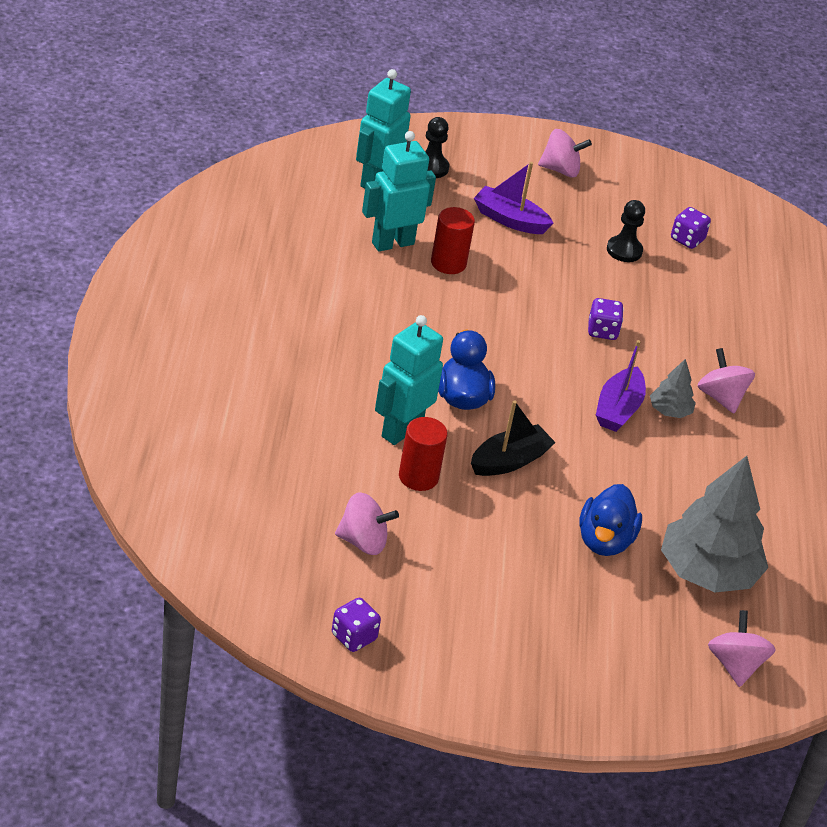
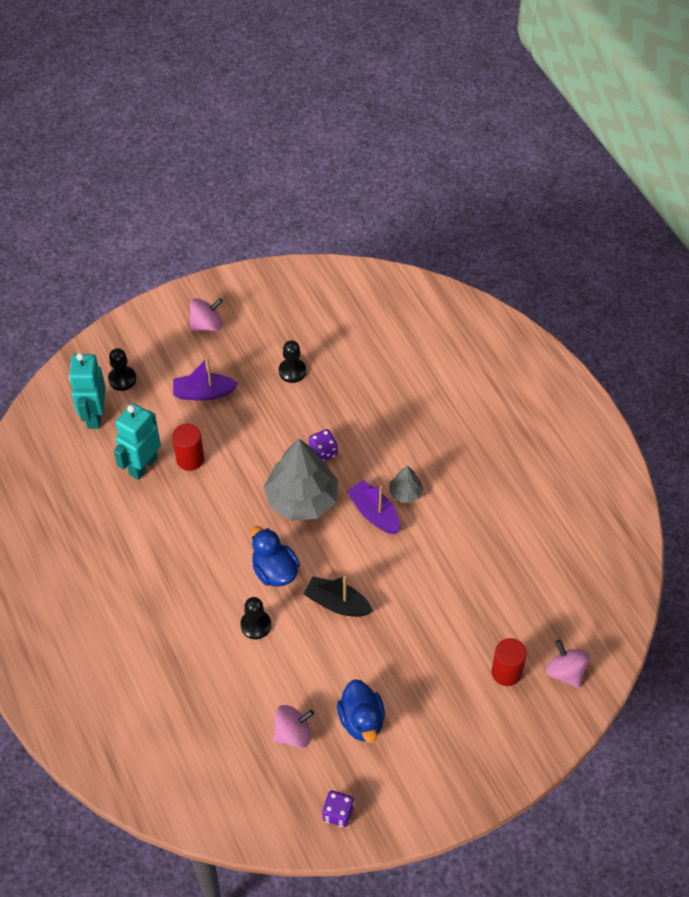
camera: 25 degrees left, 15 degrees up
turquoise robot [375,315,443,445] -> black pawn [240,597,271,639]
red cylinder [399,417,448,491] -> red cylinder moved to [491,638,527,686]
black boat [471,400,556,476] -> black boat turned 90 degrees counterclockwise [304,576,373,617]
blue duck [579,484,642,556] -> blue duck moved to [337,679,385,743]
purple boat [596,340,646,432] -> purple boat turned 150 degrees clockwise [347,480,400,534]
grey tree [661,456,768,592] -> grey tree moved to [264,439,338,521]
purple dice [671,207,711,249] -> none
pink spinning top [698,348,755,414] -> none

